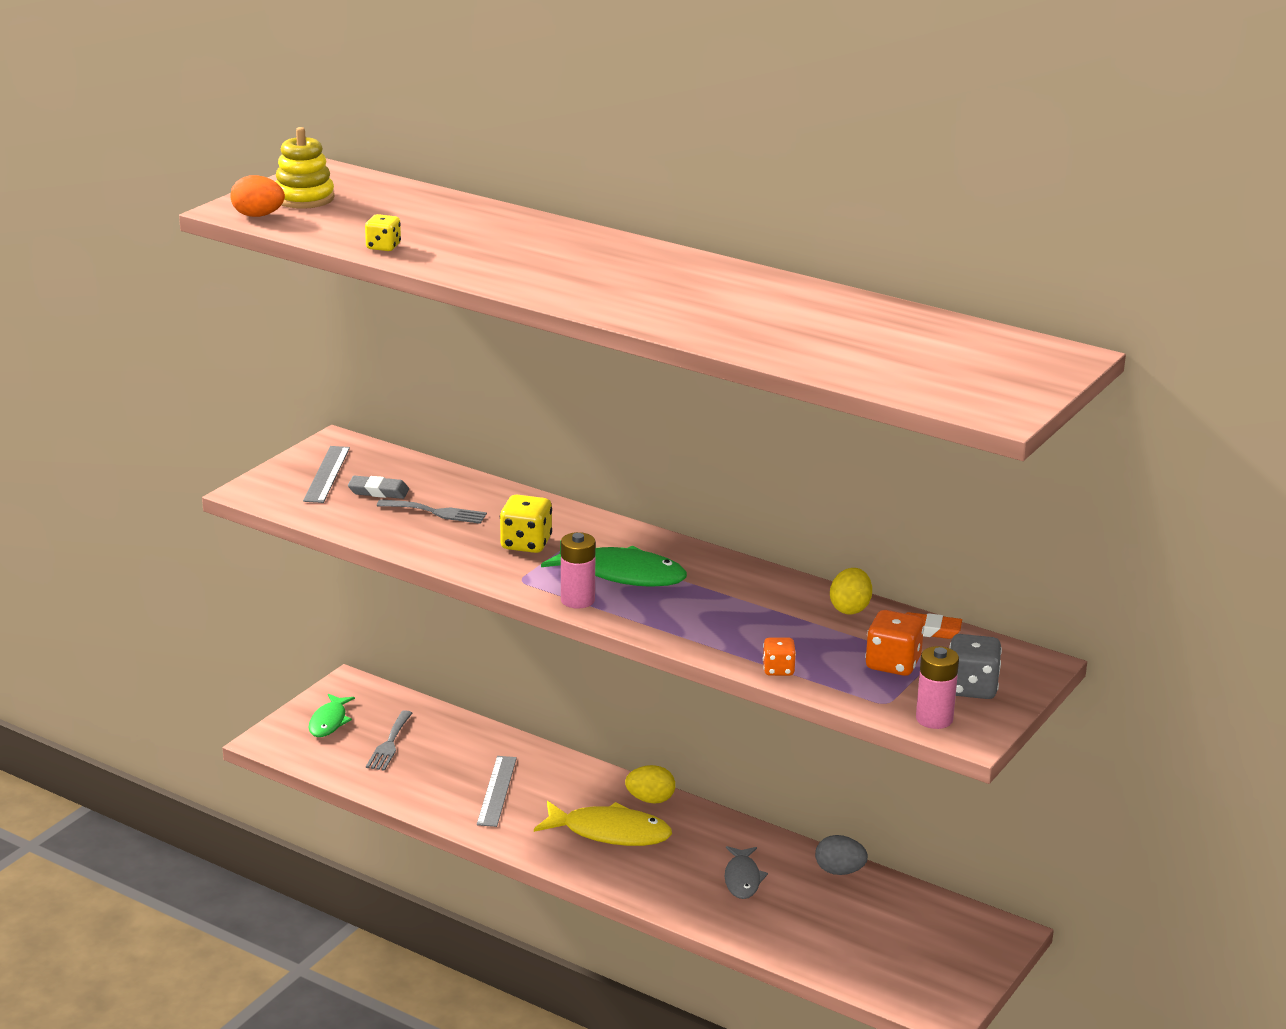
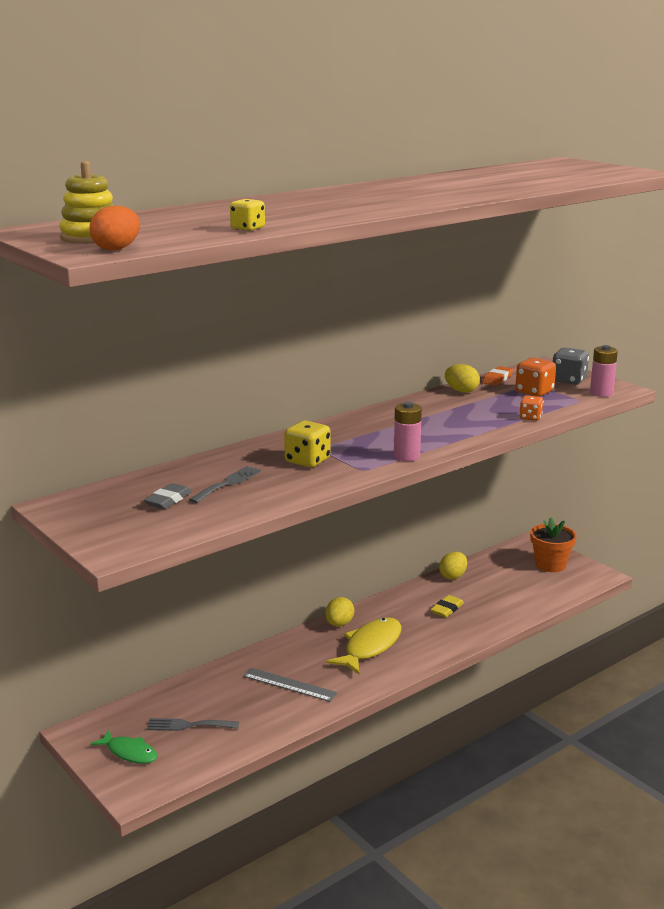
camera: 70 degrees left, 5 degrees down
grey ruler [303,446,350,503] -> none
grey fork [366,710,412,771] -> grey fork turned 150 degrees clockwise [147,718,239,731]
green fish [541,541,687,587] -> none
grey fish [725,846,768,899] -> yellow eraser [430,595,464,617]
grey egg [815,835,868,875] -> yellow egg [439,552,467,579]
none -> orange flower pot [530,518,577,572]

